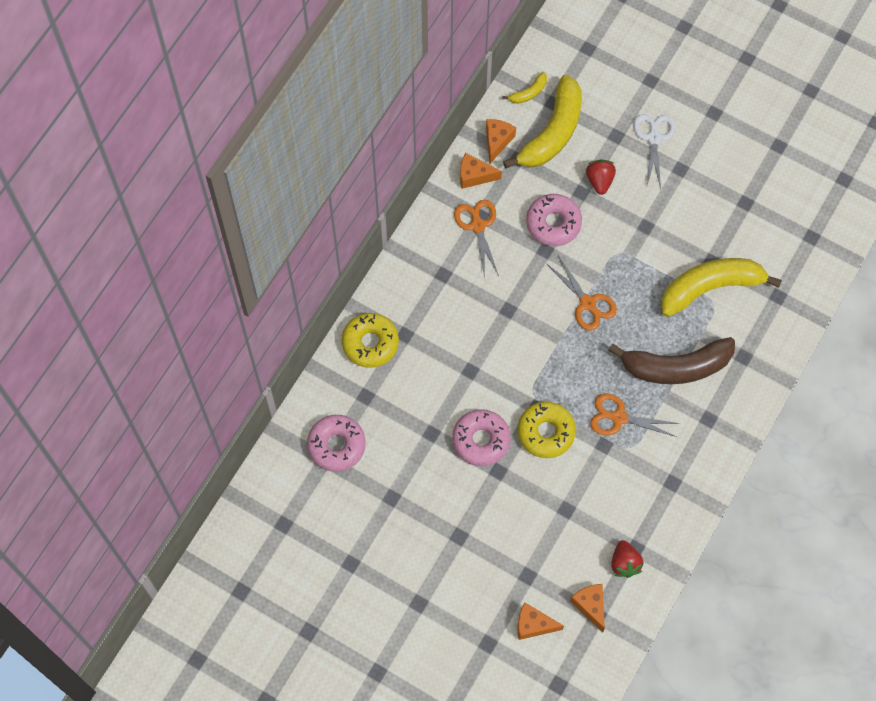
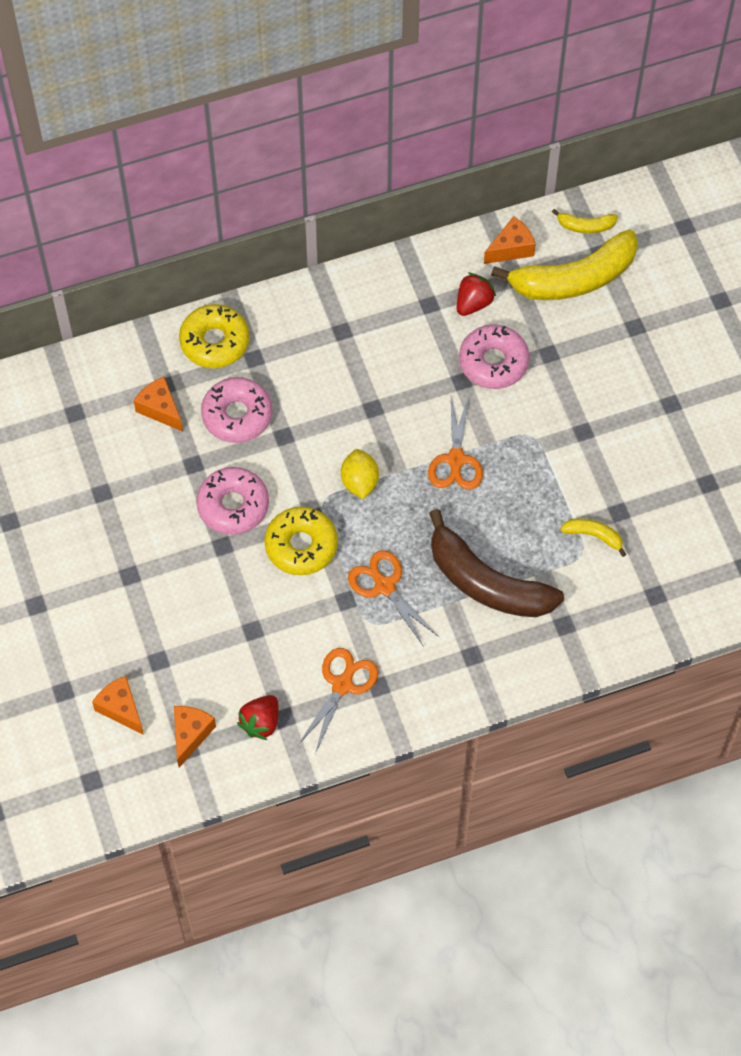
camera: 40 degrees right, 5 degrees down
pink donut [307,415,366,472] -> pink donut moved to [201,377,272,443]
orange scissors [454,200,499,278] -> orange scissors moved to [298,648,378,754]
orange cheese [460,153,502,189] -> orange cheese moved to [134,377,183,432]
red strawberry [586,159,616,195] -> red strawberry moved to [457,273,496,316]
white scissors [633,114,675,188] -> none
yellow banana [661,258,782,317] -> yellow banana [560,518,627,557], size x0.44
none -> yellow lemon [341,449,379,499]

